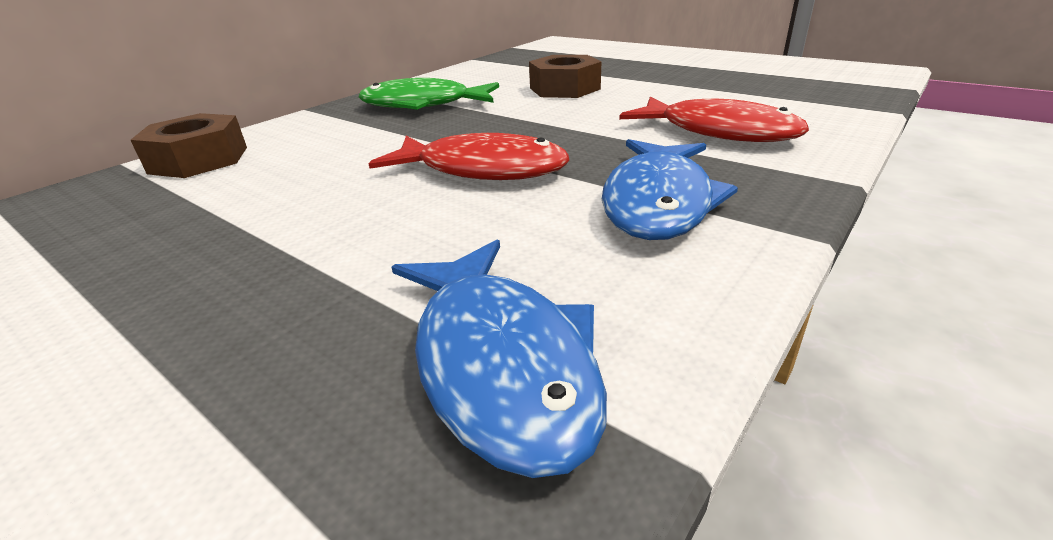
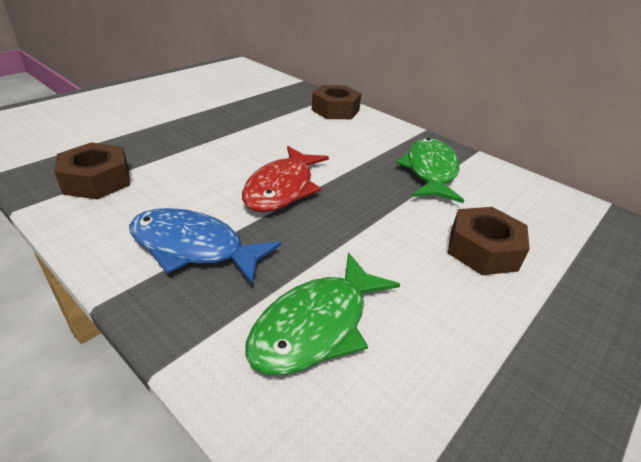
camera: 90 degrees right, 5 degrees up
blue fish [392,240,607,478] -> brown nut [54,143,130,199]
red fish [619,97,809,142] -> green fish [245,252,400,375]

